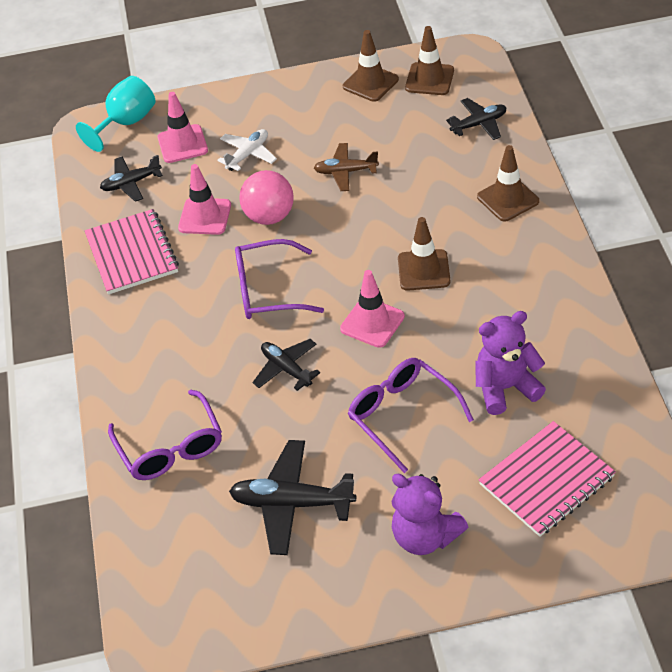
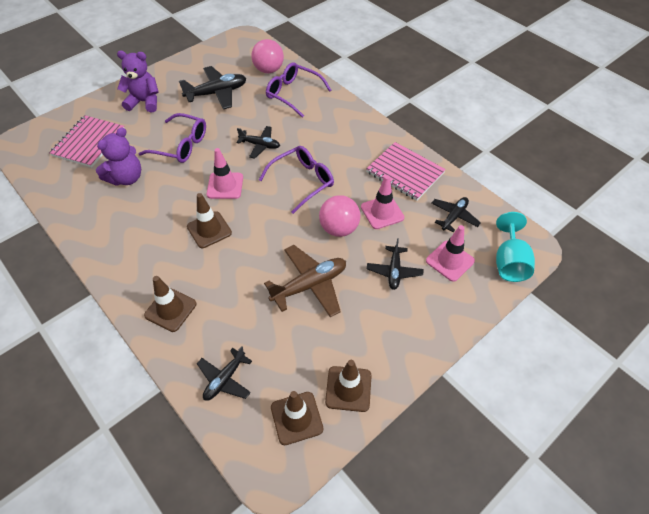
camera: 145 degrees right, 5 degrees up
white plane [217,129,277,171] -> black plane [367,238,423,290]
brown plane [314,143,379,191] -> brown plane [264,245,346,317], size x1.61
none -> pink ball [252,39,284,73]

